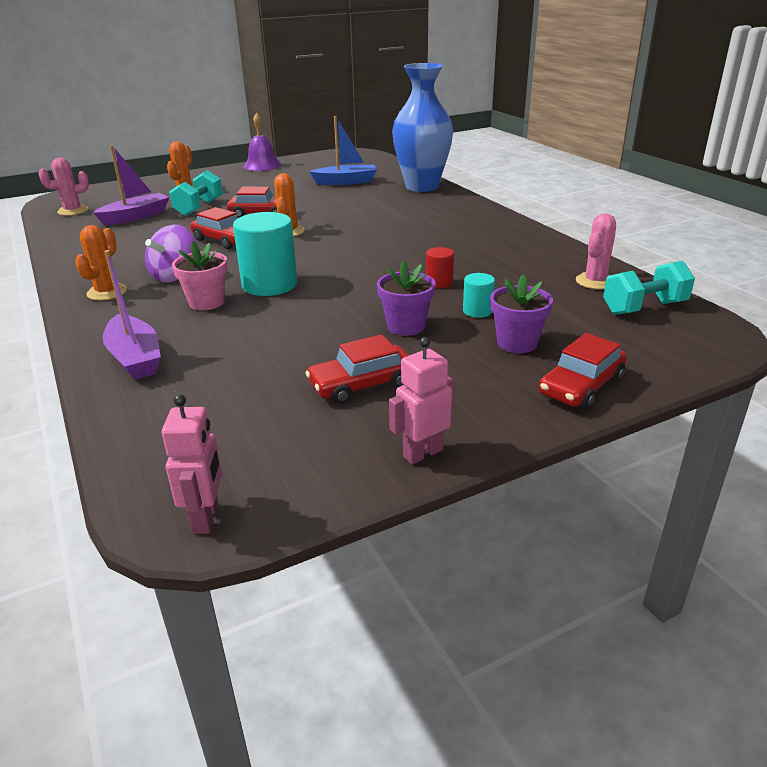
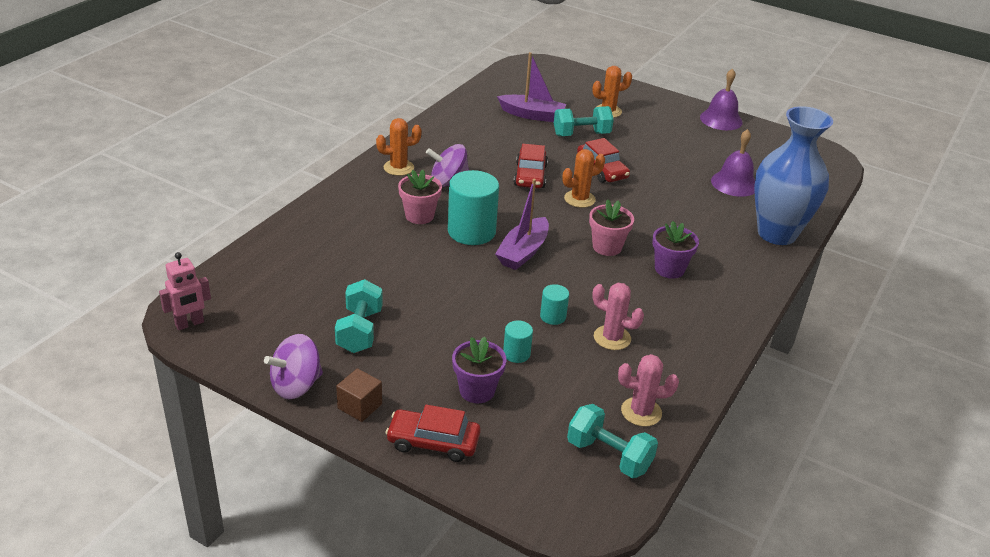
camera: 55 degrees right, 5 degrees up
pink cactus [38,158,89,216] -> pink cactus moved to [592,283,644,350]
purple boat [103,250,161,380] -> purple boat moved to [495,179,549,270]
red car [306,334,409,404] -> turquoise dumbbell [335,279,383,353]
blue boat [309,116,377,185] -> purple bell [711,129,755,197]
purple flower pot [377,260,435,336] -> purple flower pot moved to [652,221,699,279]
pink robot [389,337,454,464] -> purple spinning top [264,334,323,400]
red cylinder [426,247,454,288] -> turquoise cylinder [540,284,569,325]
none -> brown cube [336,368,382,422]
none -> pink flower pot [589,199,634,256]

